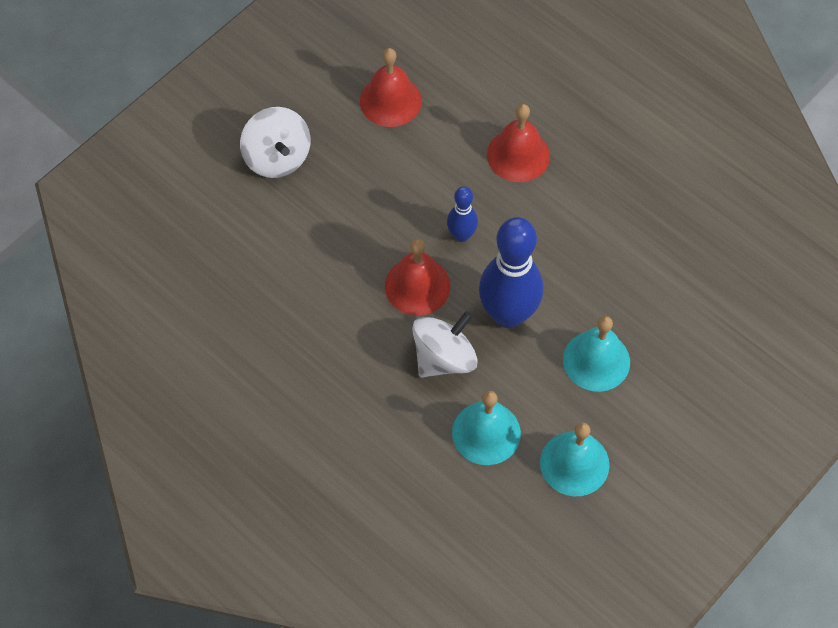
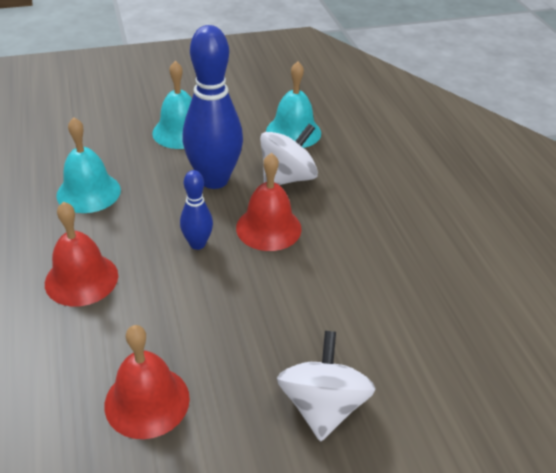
camera: 150 degrees left, 20 degrees down
white spinning top [412,311,478,378] -> white spinning top turned 150 degrees clockwise [260,124,318,185]
turquoise bell [540,422,610,496] -> turquoise bell moved to [56,117,121,213]

